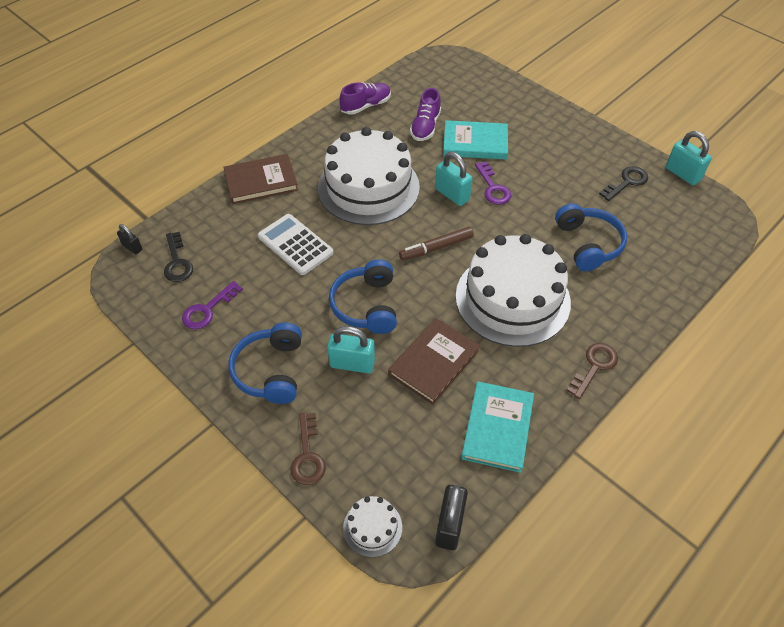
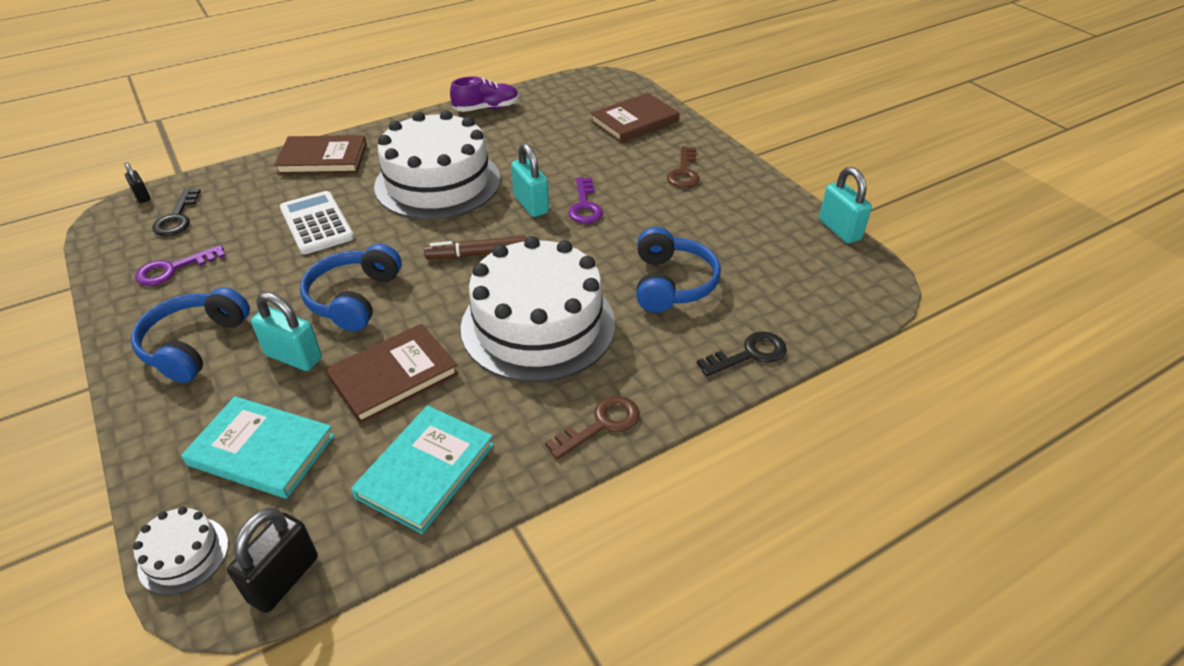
camera: 15 degrees right, 10 degrees down
brown key [290,413,326,485] -> brown key moved to [667,146,699,188]
purple shoe [410,88,441,141] -> none
turquoise book [443,120,508,160] -> turquoise book moved to [181,396,335,499]
black key [599,166,648,201] -> black key moved to [697,332,787,376]
none -> brown book [590,93,679,143]

